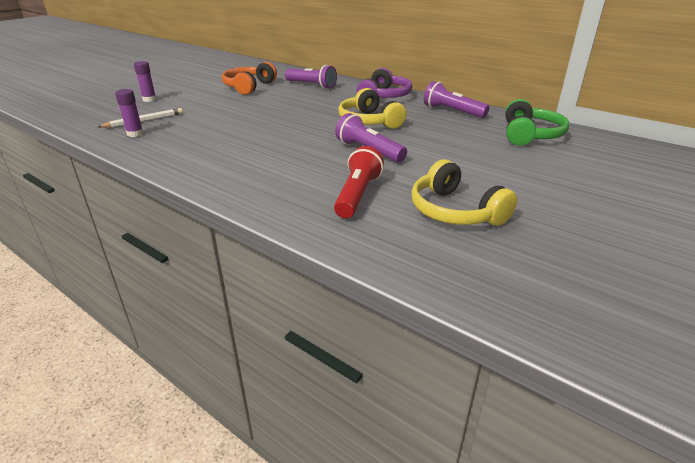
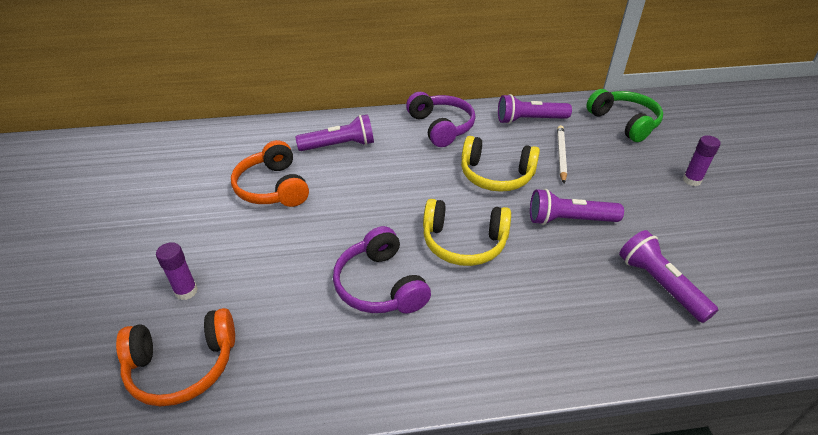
camera: 45 degrees left, 10 degrees up
white pencil [98,108,183,128] -> white pencil moved to [557,125,567,183]
purple glue stick [115,89,144,137] -> purple glue stick moved to [683,135,721,186]
red flashlight [334,146,384,218] -> purple flashlight [619,230,718,323]
yellow headphones [411,159,517,226] -> yellow headphones moved to [423,199,511,266]
none -> orange headphones [116,308,235,407]
none -> purple headphones [333,226,431,314]

